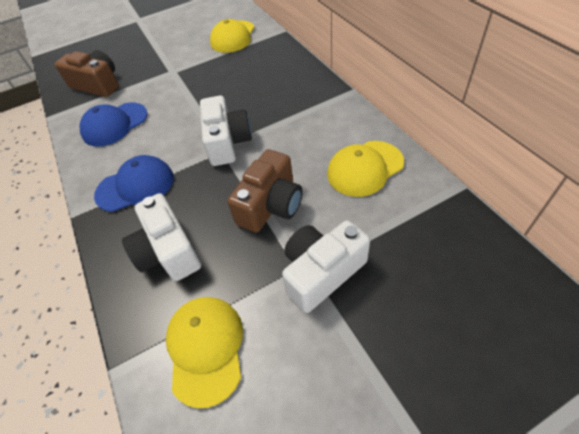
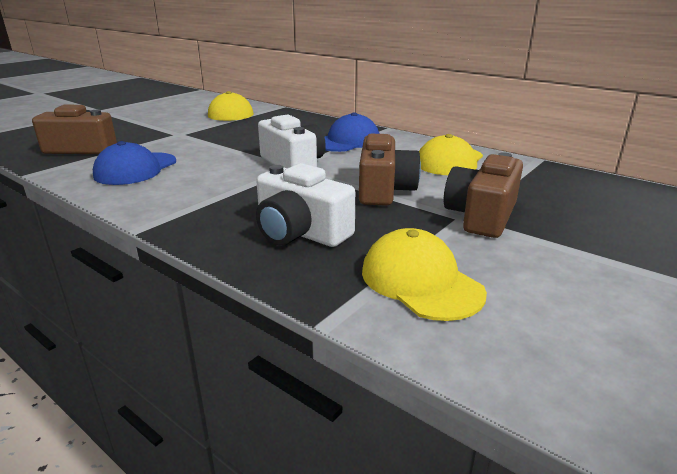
camera: 30 degrees left, 25 degrees down
blue cap [94,155,174,212] -> blue cap moved to [324,112,380,152]
white camera [282,220,370,313] -> brown camera [444,152,523,238]

